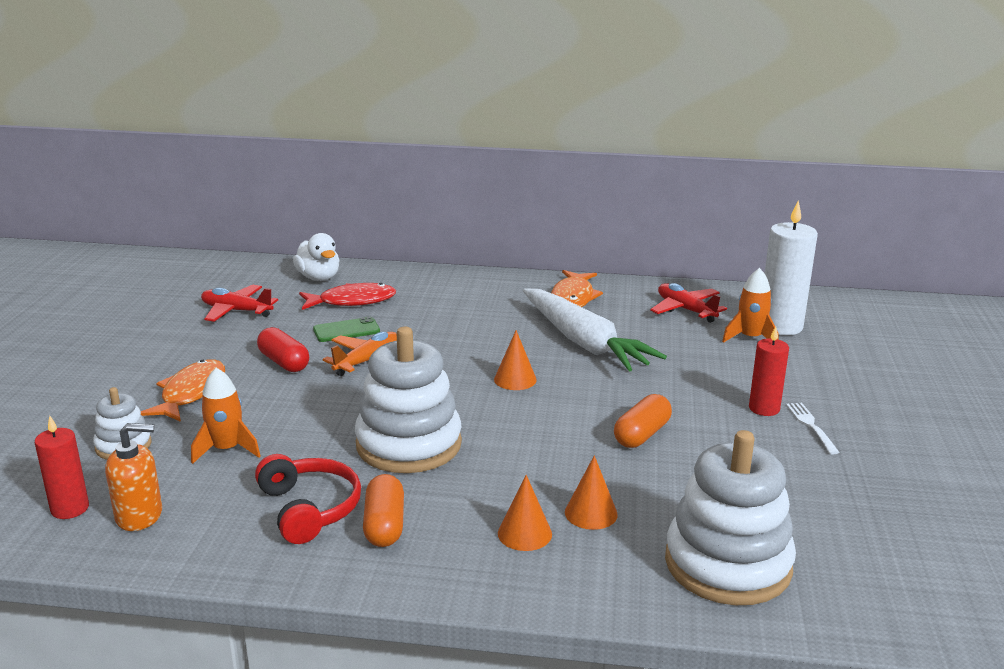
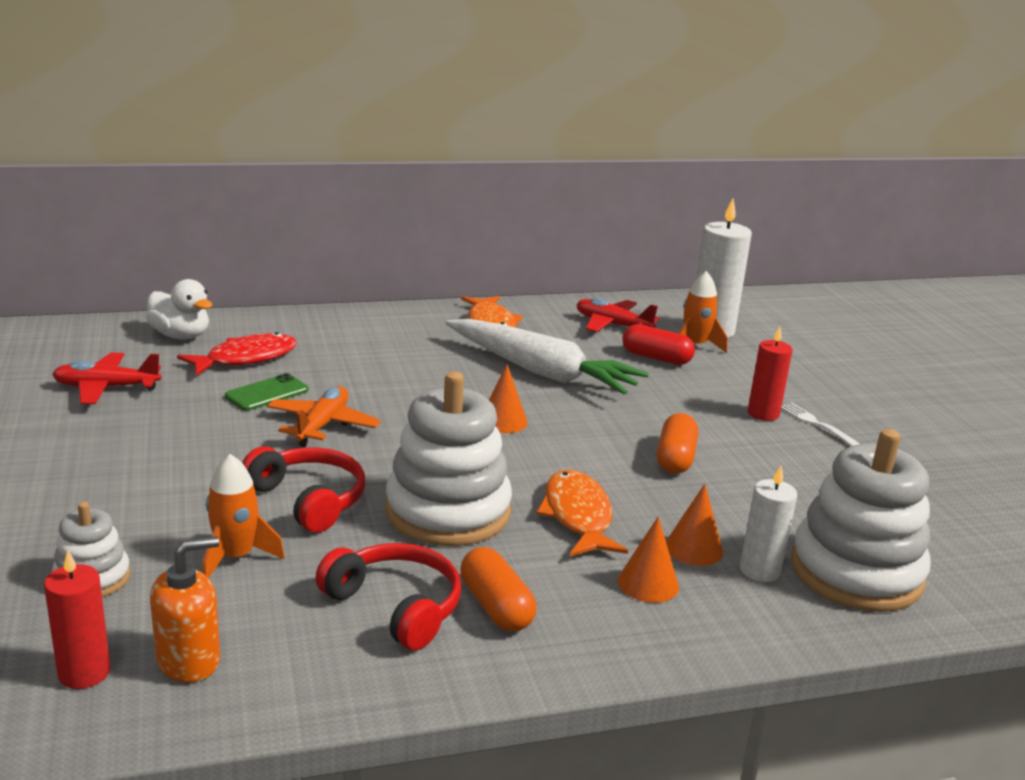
camera: 25 degrees left, 0 degrees up
orange fish [141,359,225,422] -> orange fish moved to [536,470,628,556]
red capsule [257,327,309,372] -> red capsule moved to [622,324,695,365]
none -> red headphones [242,447,365,533]
none -> white candle [740,466,797,582]

